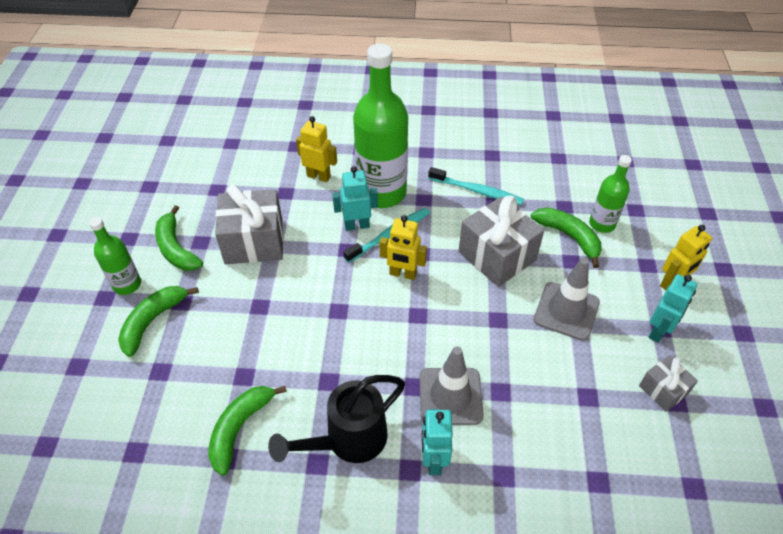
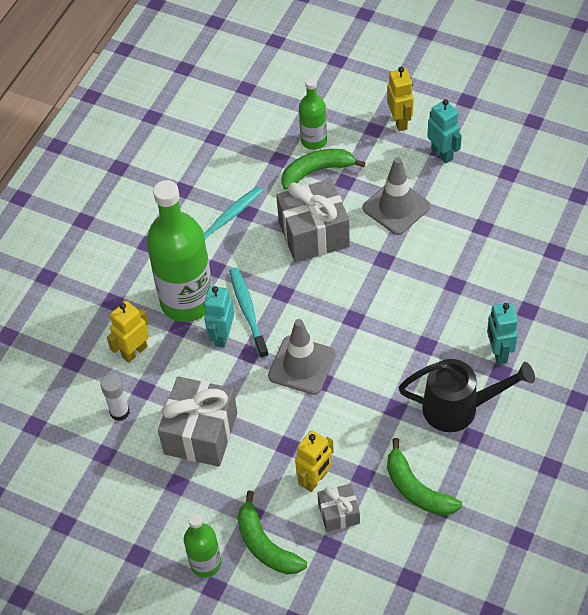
camera: 65 degrees left, 5 degrees up
green banana [155,205,203,271] -> none
black watering can [268,375,405,463] -> black watering can turned 75 degrees counterclockwise [399,359,535,432]
yellow robot [380,215,427,280] -> yellow robot moved to [295,430,334,492]
grey traffic cone [419,346,484,425] -> grey traffic cone moved to [268,319,336,395]
turquoise robot [422,409,453,475] -> turquoise robot turned 60 degrees clockwise [487,302,518,365]
grey gift [639,355,698,412] -> grey gift moved to [317,484,360,532]
none -> white glue stick [100,374,130,421]

